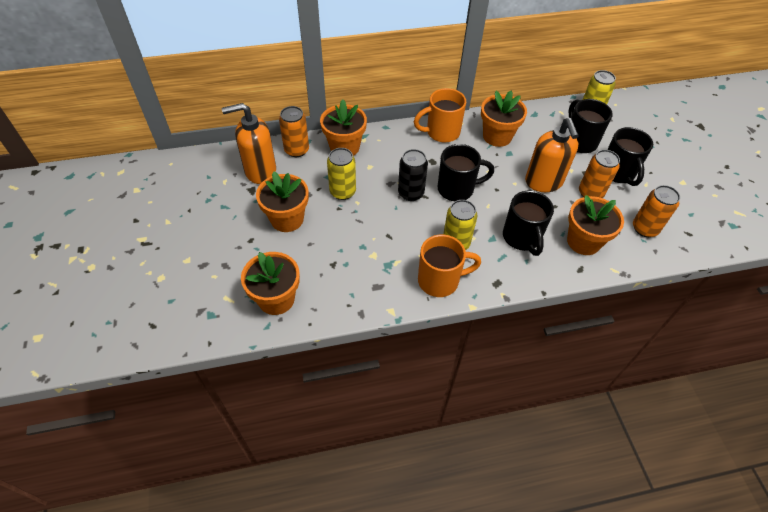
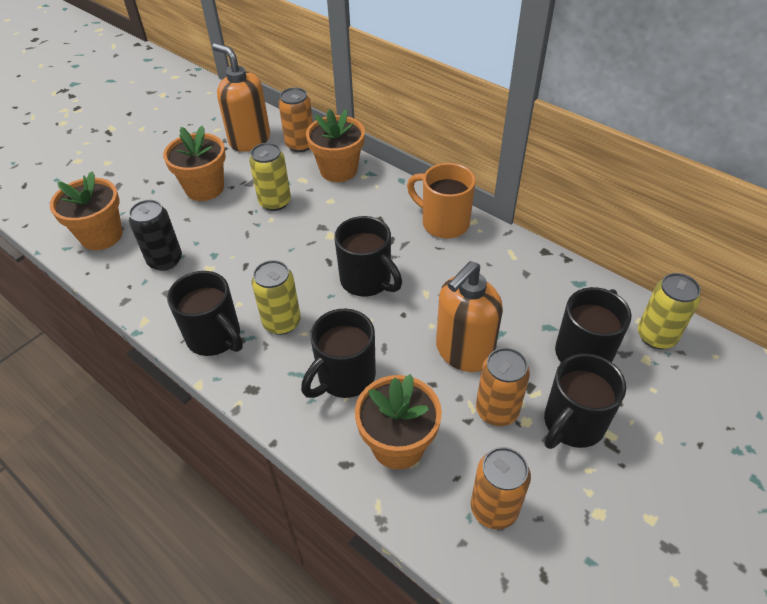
camera: 55 degrees right, 5 degrees down
black can [398,149,428,201] -> black can moved to [129,200,182,271]
orange mug [418,234,481,297] -> black mug [167,271,243,356]
orange flower pot [481,91,527,147] -> none

